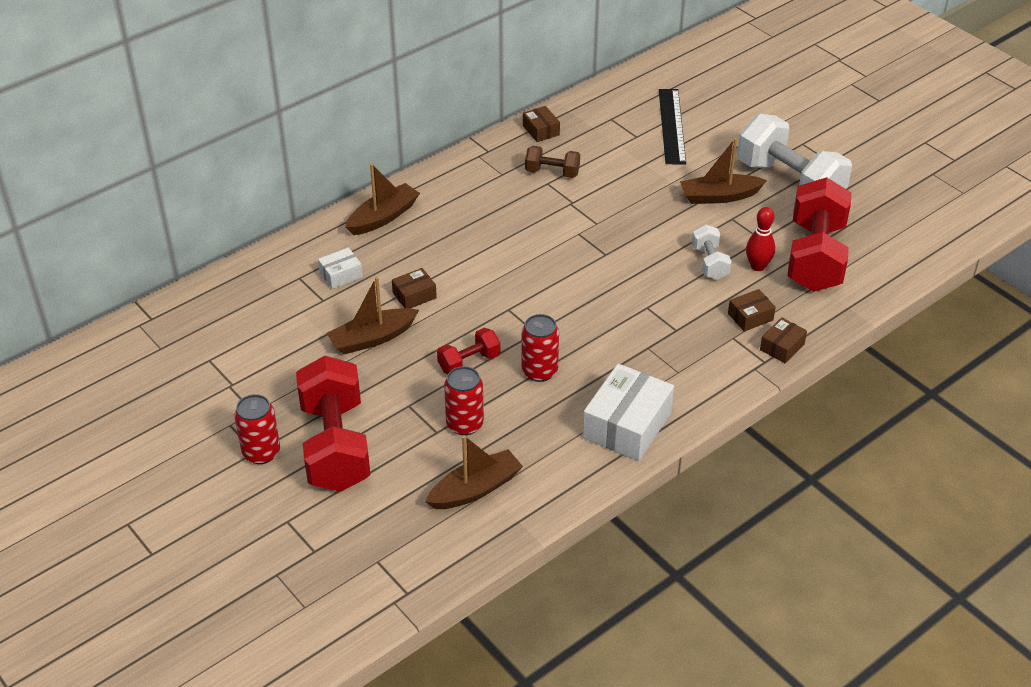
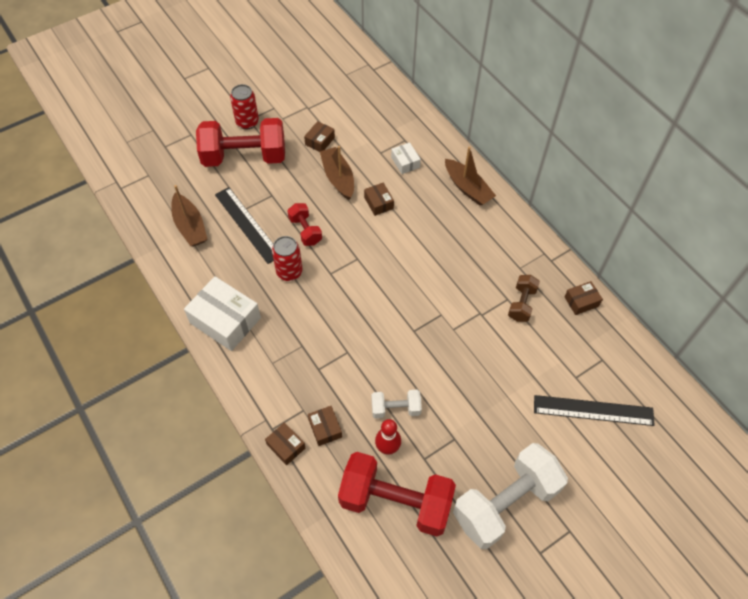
camera: 95 degrees right, 15 degrees up
red can [444,366,484,435] -> black ruler [215,187,274,264]
brown boat [680,138,767,204] -> none
none -> brown box [304,121,335,152]

